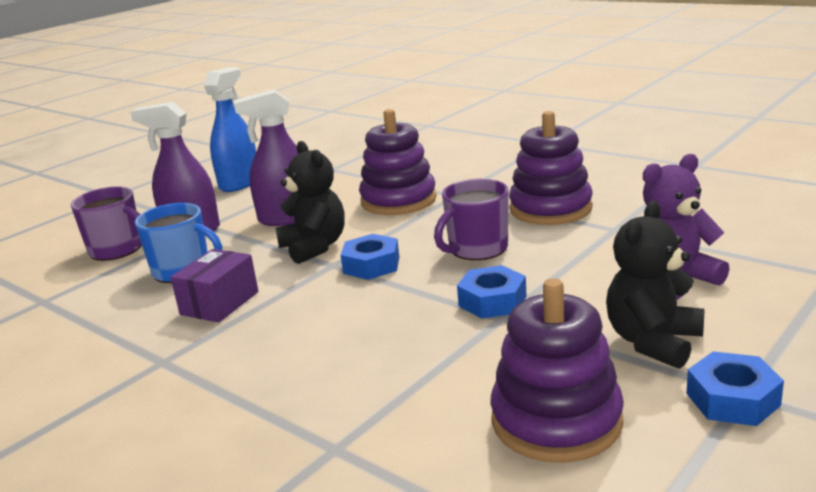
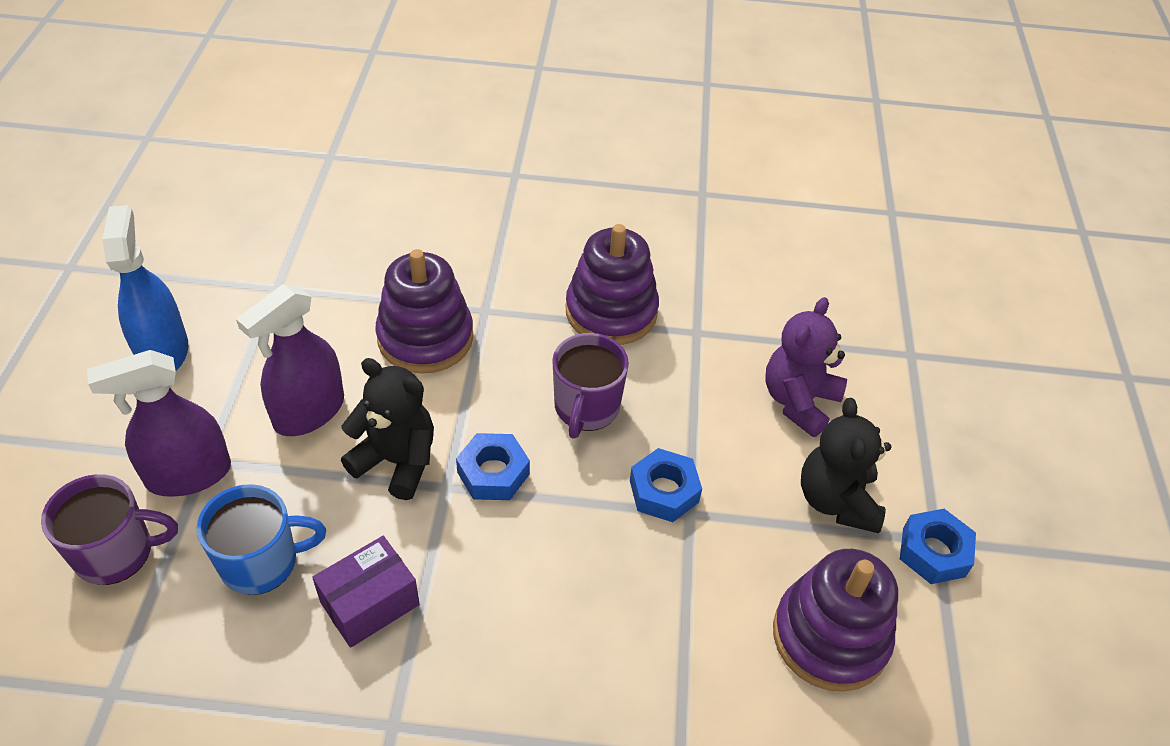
camera: 40 degrees left, 25 degrees up
purple box [170,249,258,323] -> purple box turned 60 degrees clockwise [312,536,420,648]

